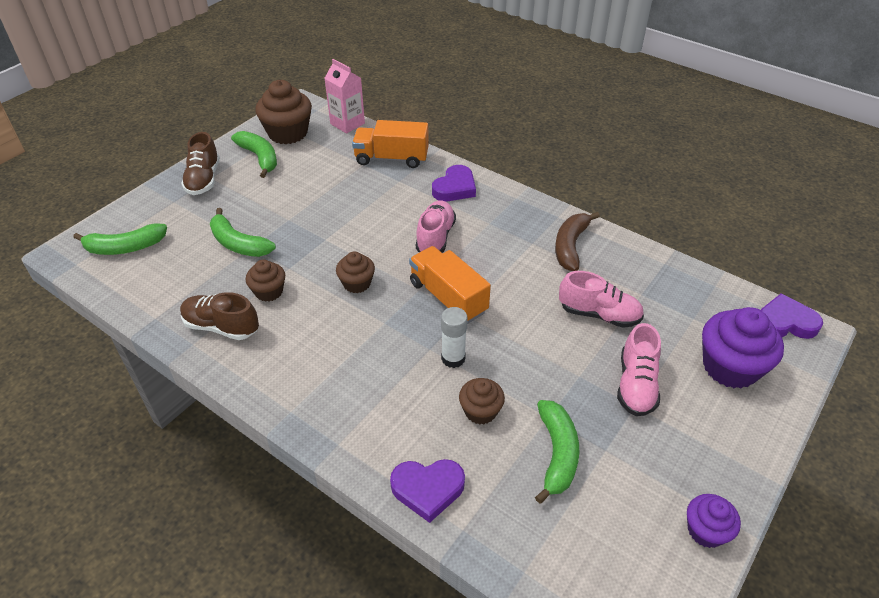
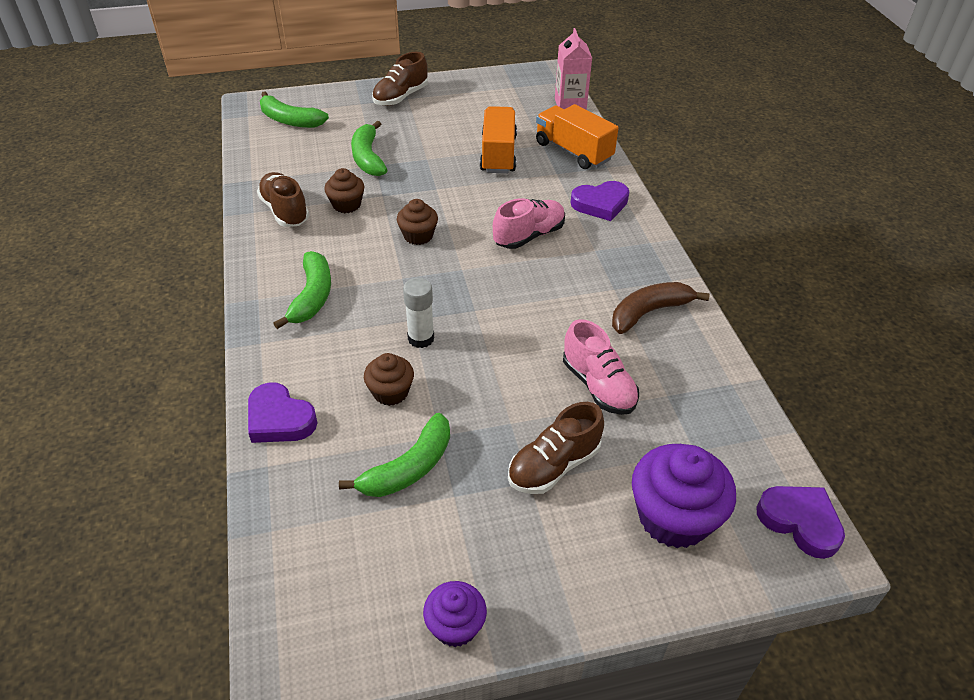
camera: 40 degrees right, 0 degrees up
green banana [231,131,277,178] -> green banana moved to [273,251,331,329]
brown cupcake [255,80,312,144] -> none
orange truck [409,246,491,324] -> orange truck moved to [480,106,517,173]
pink shoe [617,323,661,416] -> brown shoe [508,402,604,494]

